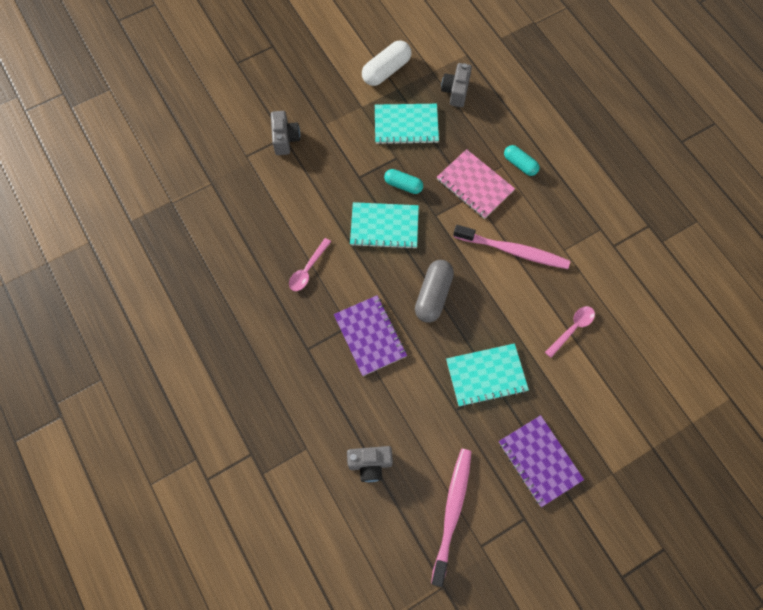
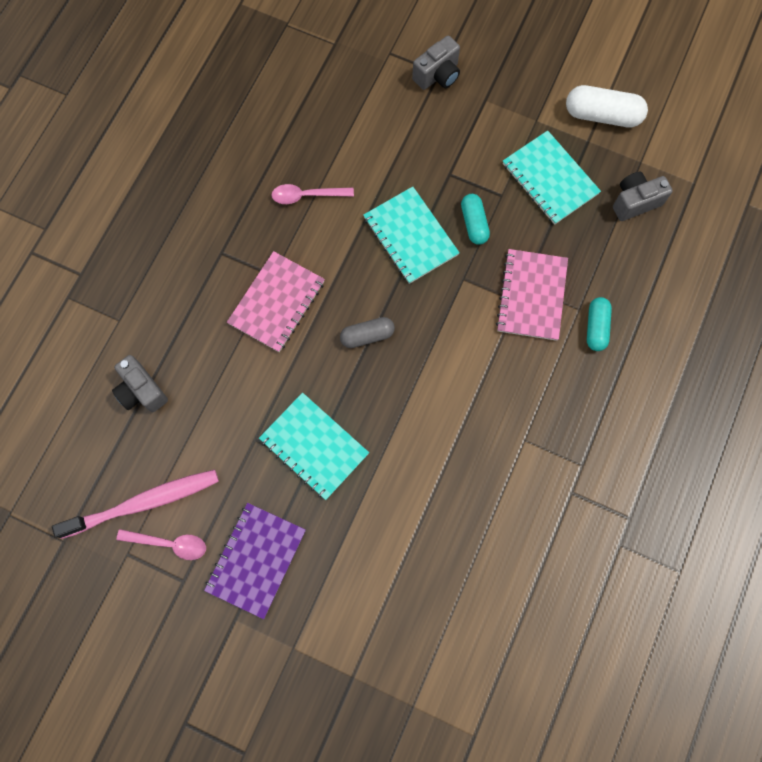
camera: 55 degrees right, 5 degrees up
purple notebook [334,295,407,376] -> pink notebook [227,251,325,352]
grey capsule [415,260,454,323] -> grey capsule [340,317,395,348], size x0.65
pink toothbrush [453,225,570,269] -> none
pink spoon [545,306,595,358] -> pink spoon moved to [117,529,206,560]

